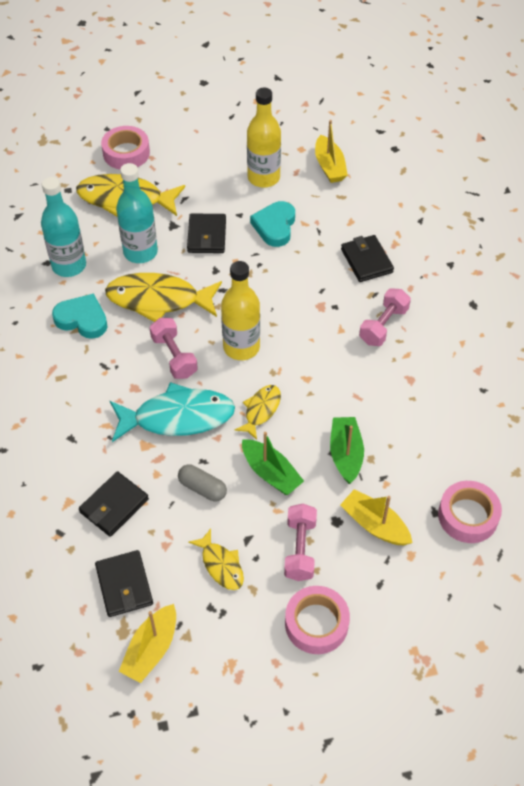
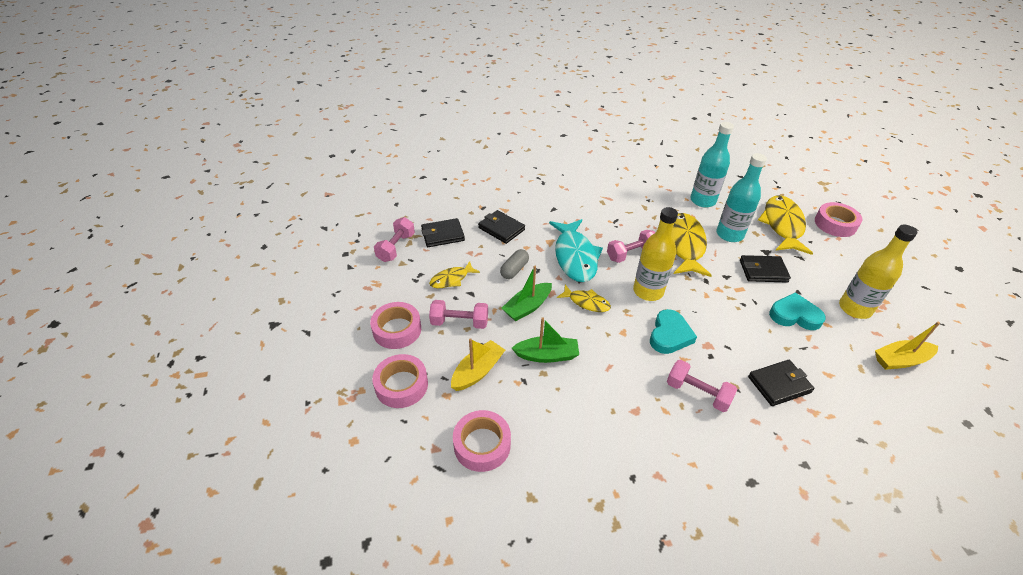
camera: 90 degrees right, 10 degrees down
turquoise heart [52,294,108,339] -> turquoise heart moved to [650,309,697,354]
yellow boat [119,604,176,683] -> pink dumbbell [374,217,415,262]
none -> pink tape [372,354,428,408]

